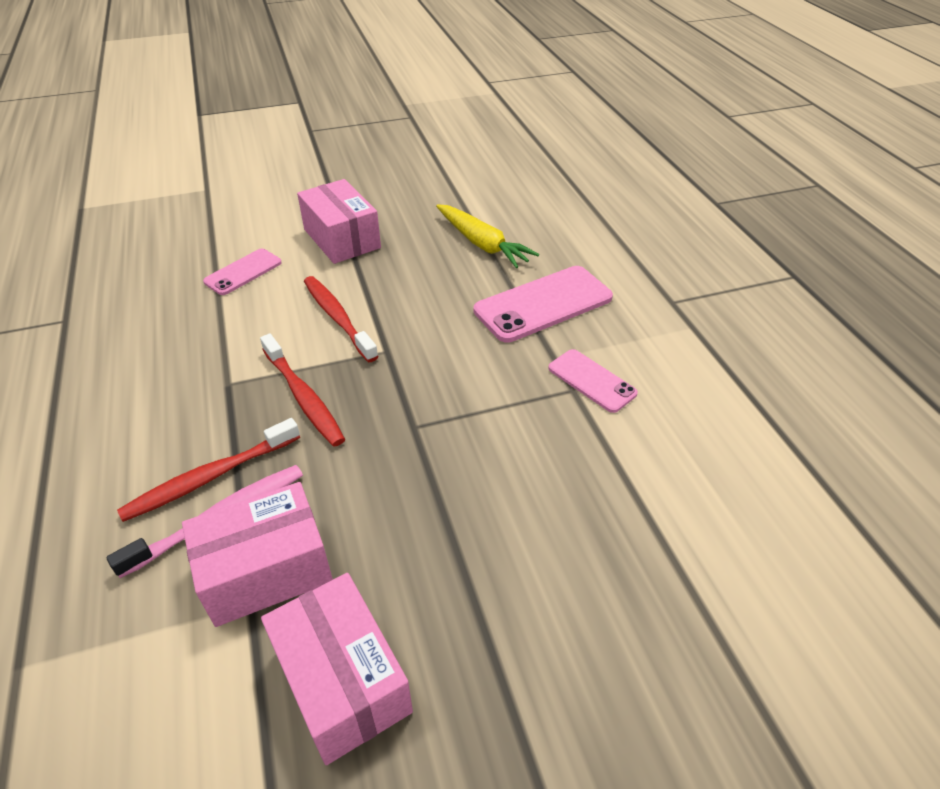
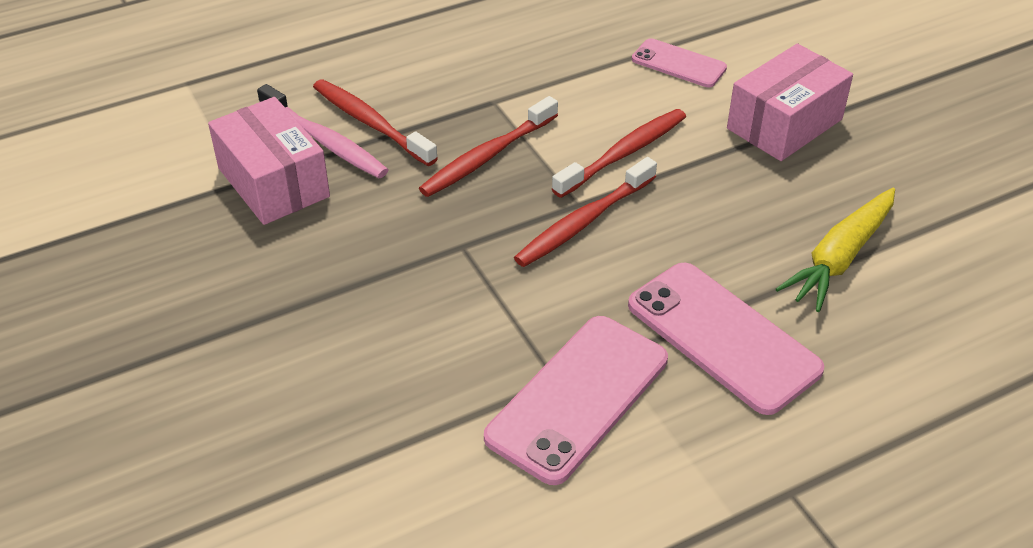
camera: 80 degrees right, 0 degrees up
pink box [261,573,413,765] -> none
pink phone [548,349,638,413] -> pink phone [484,316,668,485], size x1.72
none -> red toothbrush [514,157,657,267]

